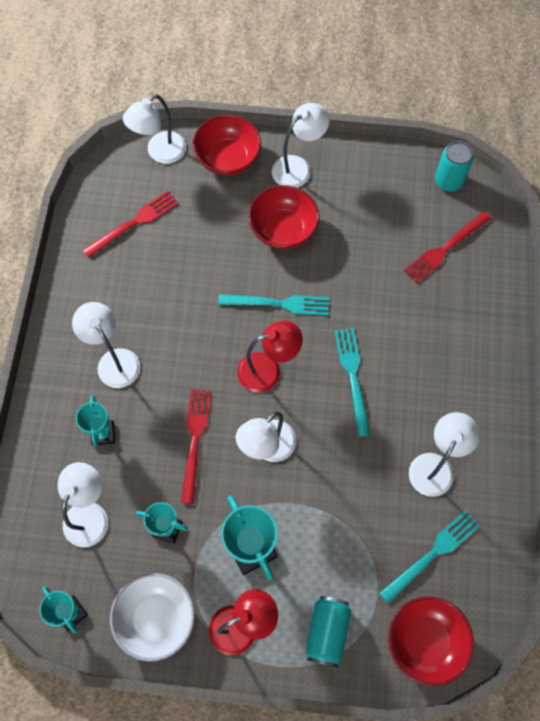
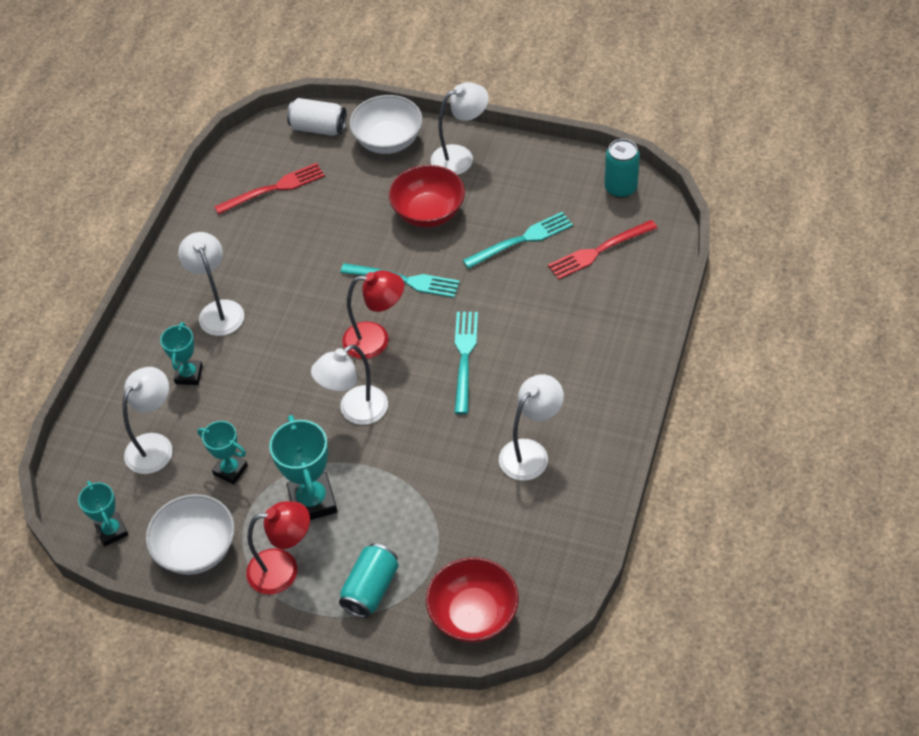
camera: 15 degrees right, 15 degrees down
white lamp [123,94,186,164] -> white can [287,98,347,136]
red fork [181,389,211,504] -> none
red bowl [193,115,261,176] -> white bowl [349,95,423,154]
turquoise fork [379,510,480,603] -> turquoise fork moved to [463,212,573,269]

